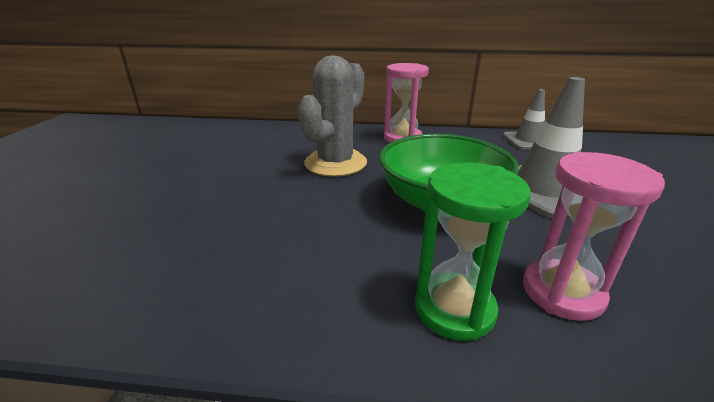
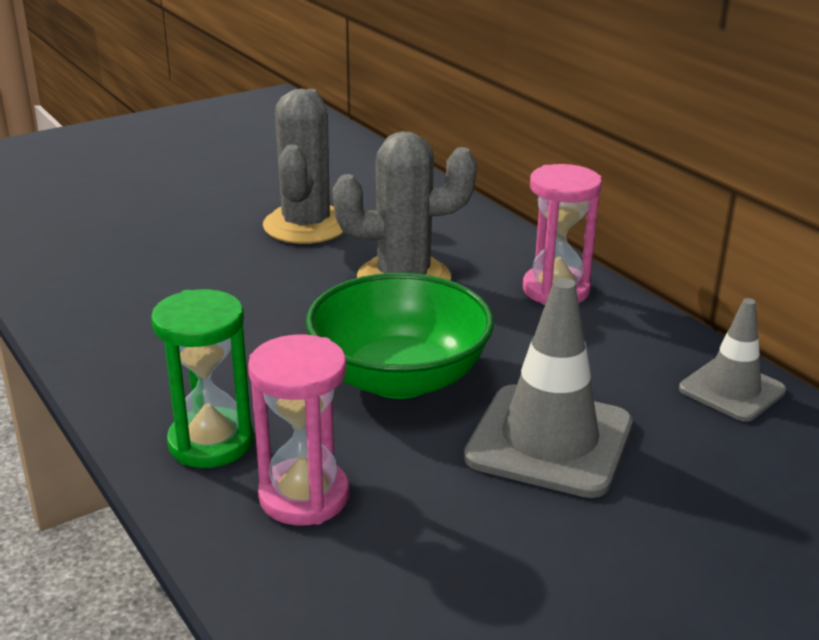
camera: 50 degrees right, 0 degrees up
none -> grey cactus [263,89,344,244]

